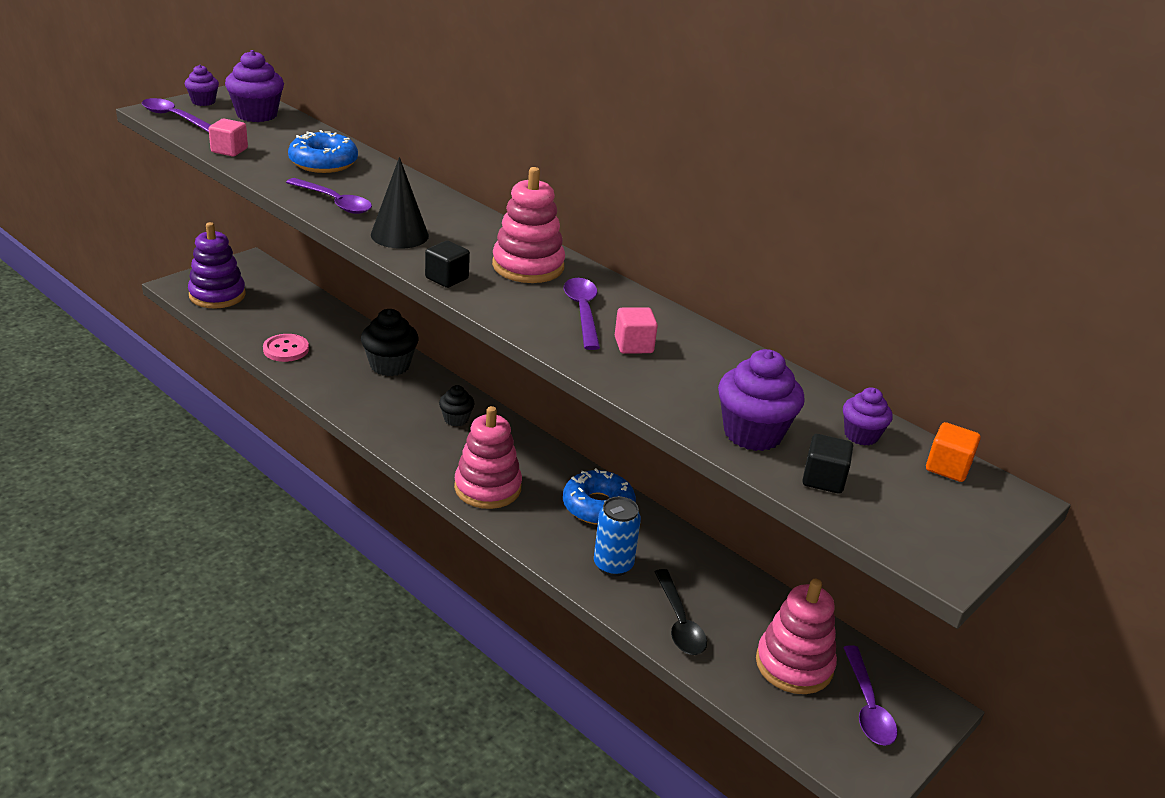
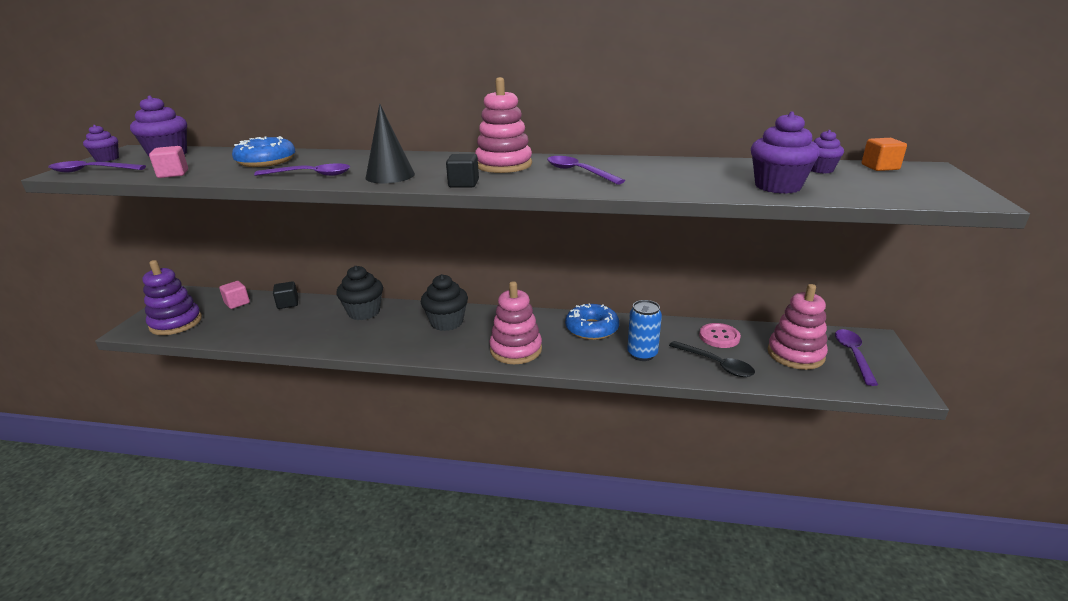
camera: 30 degrees left, 5 degrees down
pink button [263,334,309,362] -> pink button moved to [699,323,741,348]
black cupcake [439,385,474,426] -> black cupcake [421,274,468,331], size x1.71
pink cube [615,307,658,354] -> pink cube moved to [219,281,250,309]
black cube [802,434,853,494] -> black cube moved to [273,281,298,309]
purple spoon [843,645,898,746] -> purple spoon turned 135 degrees counterclockwise [835,329,878,386]

